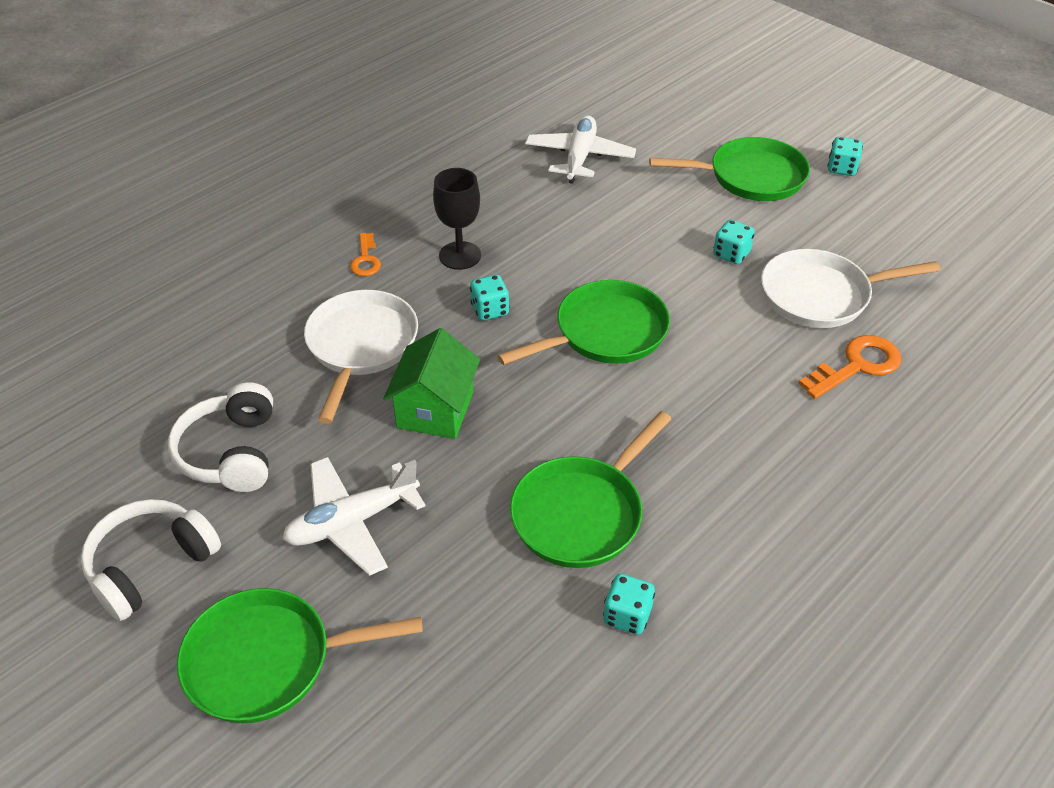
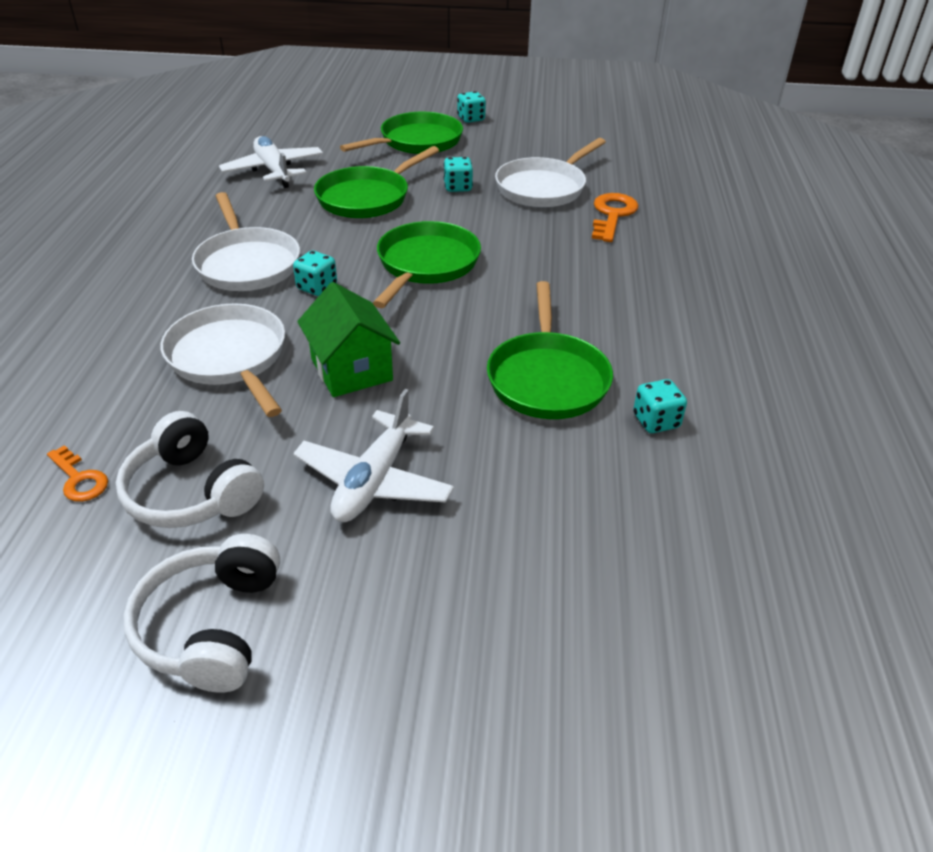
camera: 40 degrees left, 5 degrees down
green pan [177,588,423,723] -> green pan moved to [314,146,439,218]
orange key [350,233,381,276] -> orange key moved to [47,445,108,502]
black goblet [433,168,481,270] -> white pan [192,192,300,291]

